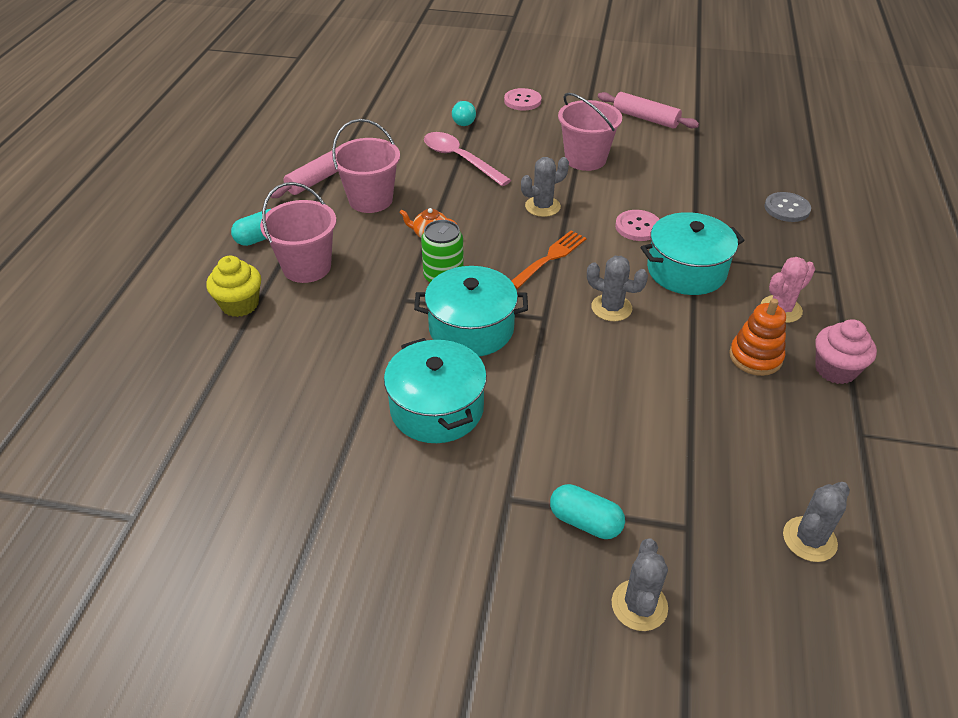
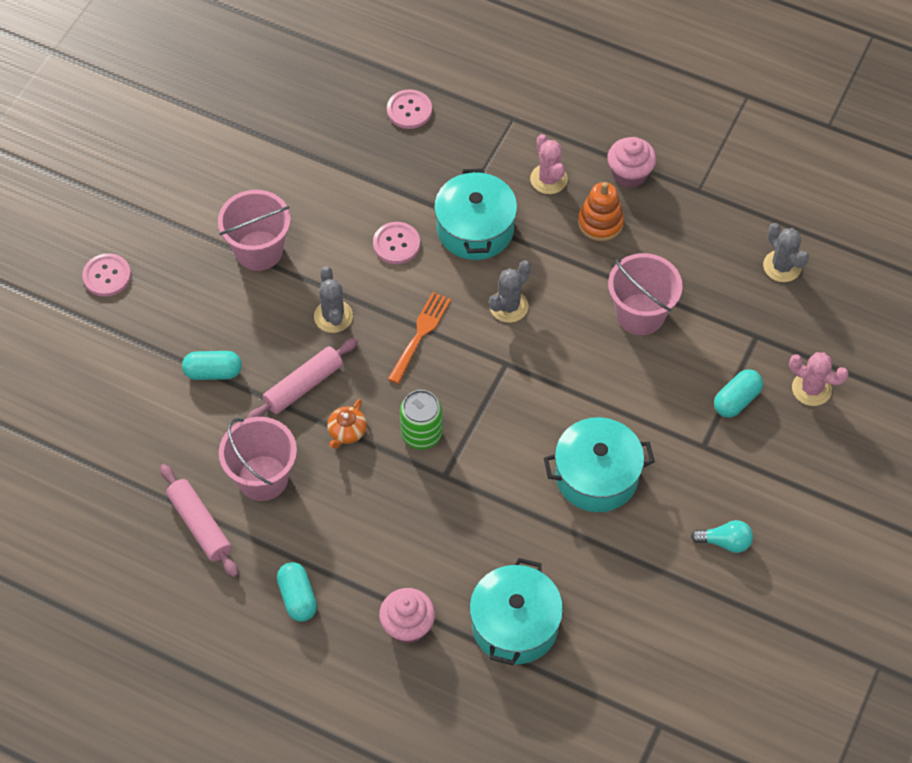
camera: 75 degrees left, 15 degrees up
yellow cupcake [206,256,261,317] -> pink cupcake [379,588,435,644]
pink bucket [260,182,337,283] -> pink bucket moved to [608,253,683,335]
turquoise pot [414,266,528,357] -> turquoise pot moved to [469,558,563,665]
pink spoon [424,132,511,186] -> turquoise capsule [182,351,242,380]
turquoise light bulb [452,100,476,126] -> turquoise light bulb moved to [691,520,753,553]
orange fork [511,231,587,289] -> orange fork turned 60 degrees clockwise [388,292,451,384]
pink rolling pin [598,92,699,129] -> pink rolling pin moved to [246,338,358,419]
grey cactus [612,538,668,631] -> pink cactus [789,352,849,406]
grey button [764,192,811,222] -> pink button [387,89,432,129]

